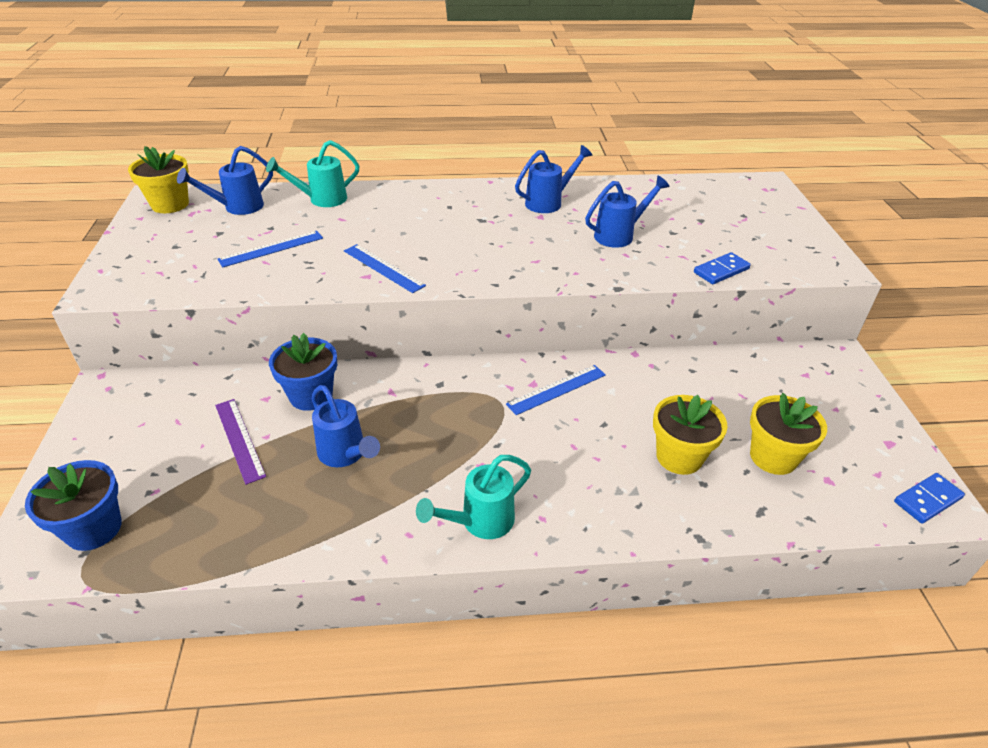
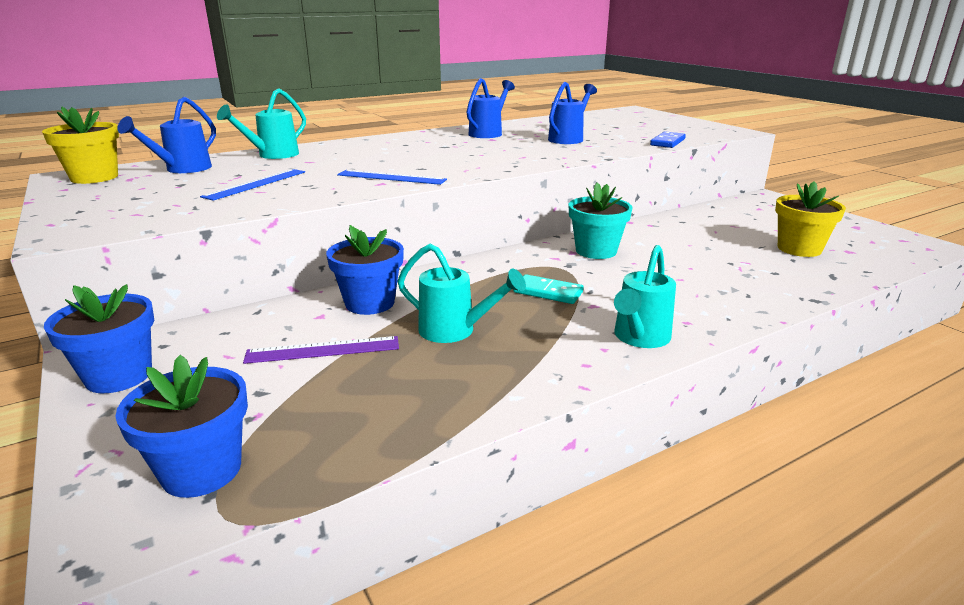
camera: 25 degrees left, 15 degrees down
purple ruler [215,399,266,485] -> purple ruler turned 45 degrees counterclockwise [243,336,399,364]
blue watering can [312,385,380,467] -> turquoise watering can [398,243,526,343]
blue ruler [506,365,606,415] -> turquoise flower pot [569,182,633,259]
yellow flower pot [653,395,727,475] -> none
blue domino [894,473,965,524] -> none
none -> blue flower pot [44,284,154,393]
none -> turquoise domino [513,274,584,304]

